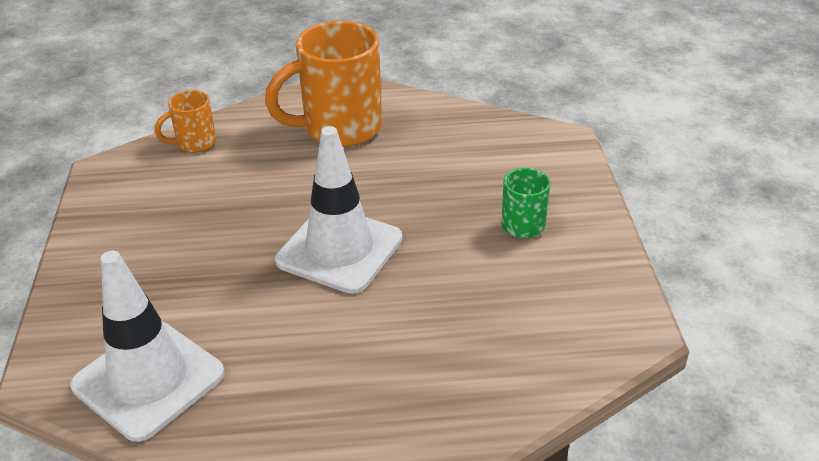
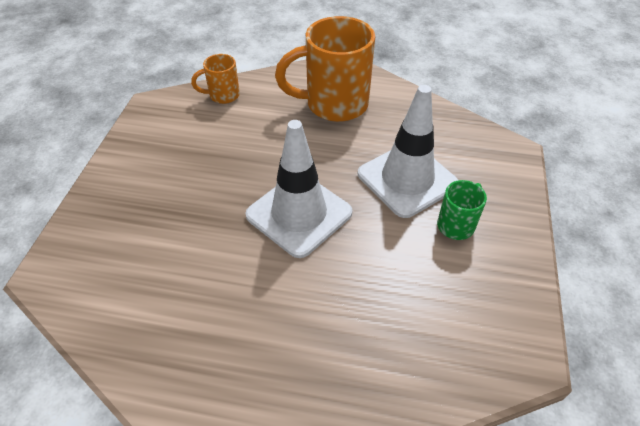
camera: 15 degrees right, 10 degrees up
white traffic cone [70,251,225,442] -> white traffic cone moved to [358,85,458,218]

